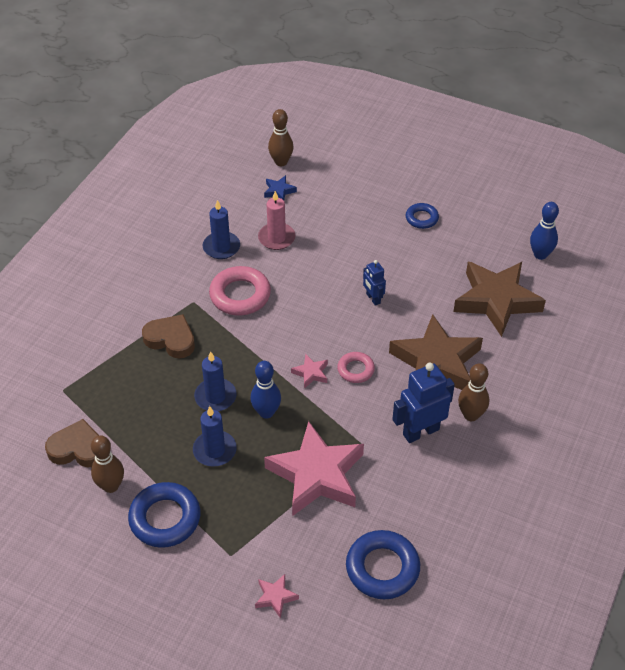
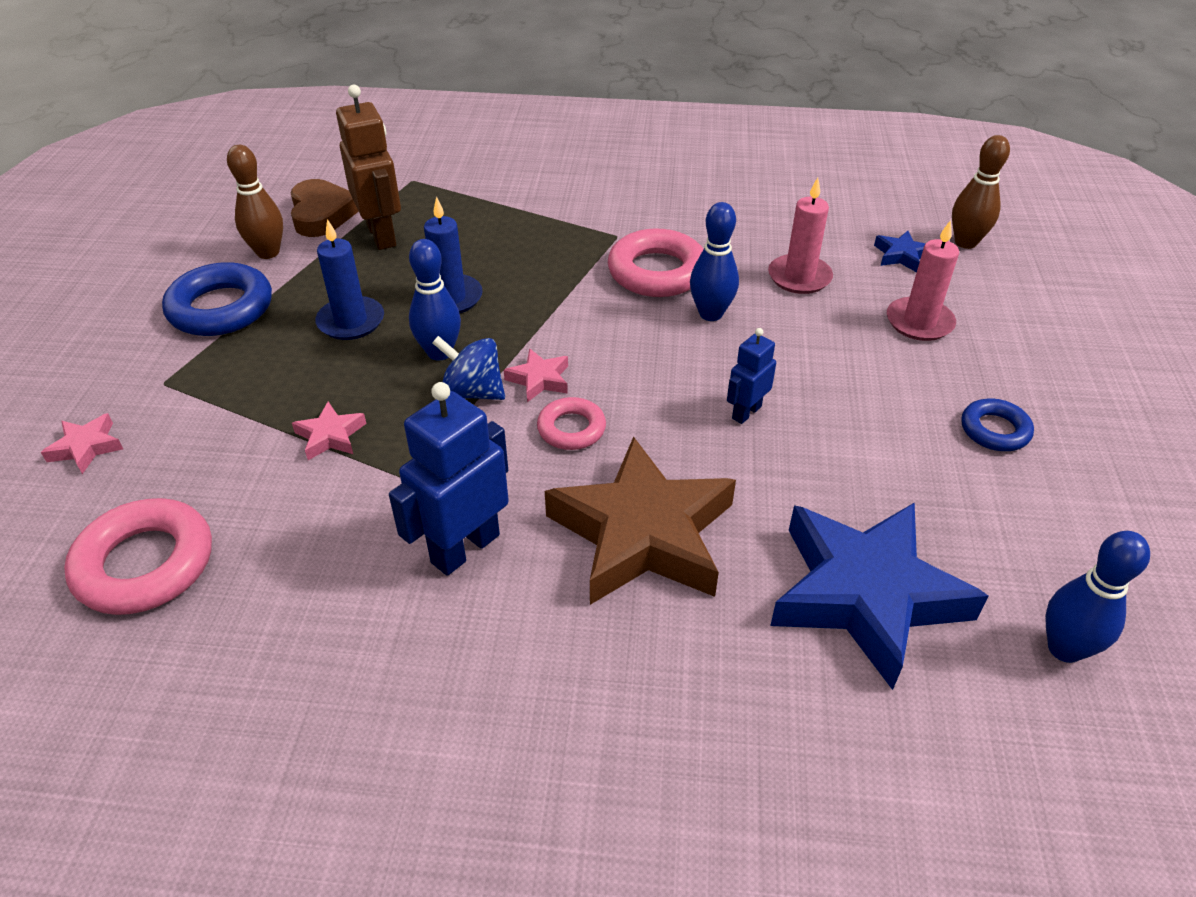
camera: 70 degrees right, 5 degrees down
brown heart [142,314,195,358] -> none
blue candle [203,200,240,259] -> none
pink star [264,421,364,516] -> pink star [292,402,366,460], size x0.41
blue ring [346,530,420,599] -> pink ring [64,498,212,615]
blue robot [393,363,455,443] -> blue robot turned 90 degrees counterclockwise [389,382,509,576]
brown star [453,262,546,337] -> blue star [770,502,988,690]
brown bowling pin [458,363,489,421] -> none
none -> brown robot [336,85,401,250]
none -> blue spinning top [432,336,505,400]
none -> blue bowling pin [690,202,739,321]
none -> pink candle [887,220,959,341]

